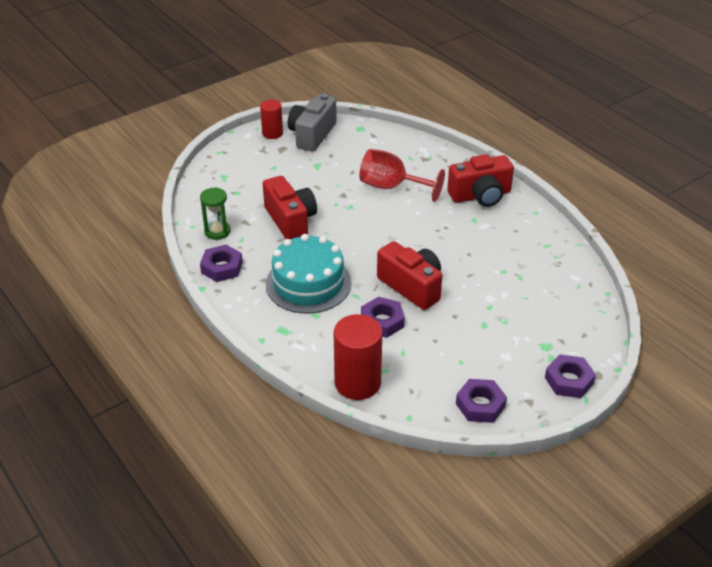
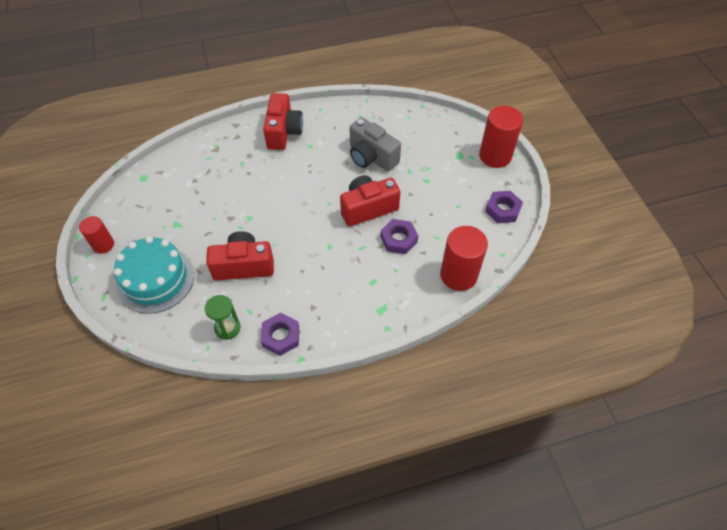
camera: 70 degrees left, 15 degrees up
turquoise cake [266,234,352,314] -> turquoise cake moved to [114,236,194,314]
grey camera [288,94,337,151] -> grey camera moved to [350,117,401,171]
red goblet [359,149,445,202] -> none
purple nut [545,355,596,398] -> red cylinder [479,106,523,168]

